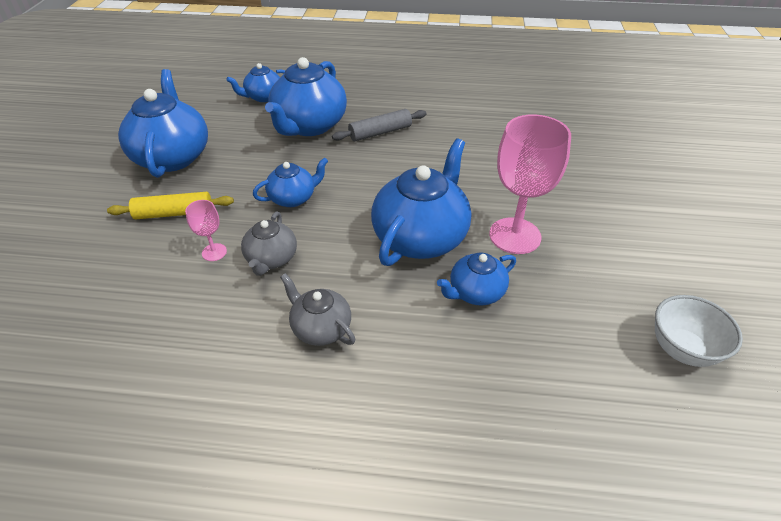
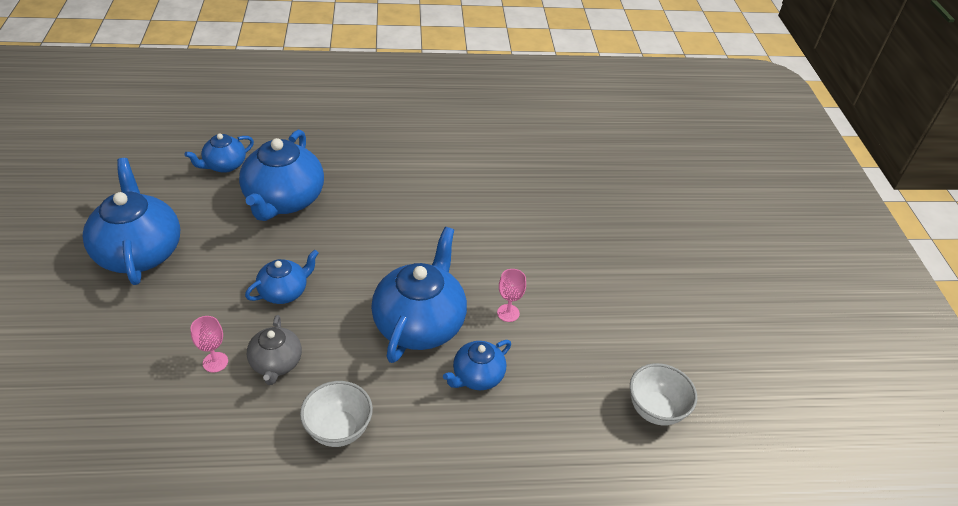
camera: 15 degrees left, 0 degrees up
yellow rolling pin [107,192,234,220] -> none
grey teapot [280,273,355,346] -> white bowl [300,381,373,447]
grey rolling pin [332,109,426,141] -> none
pink goblet [489,114,571,254] -> pink goblet [497,269,526,322], size x0.46

